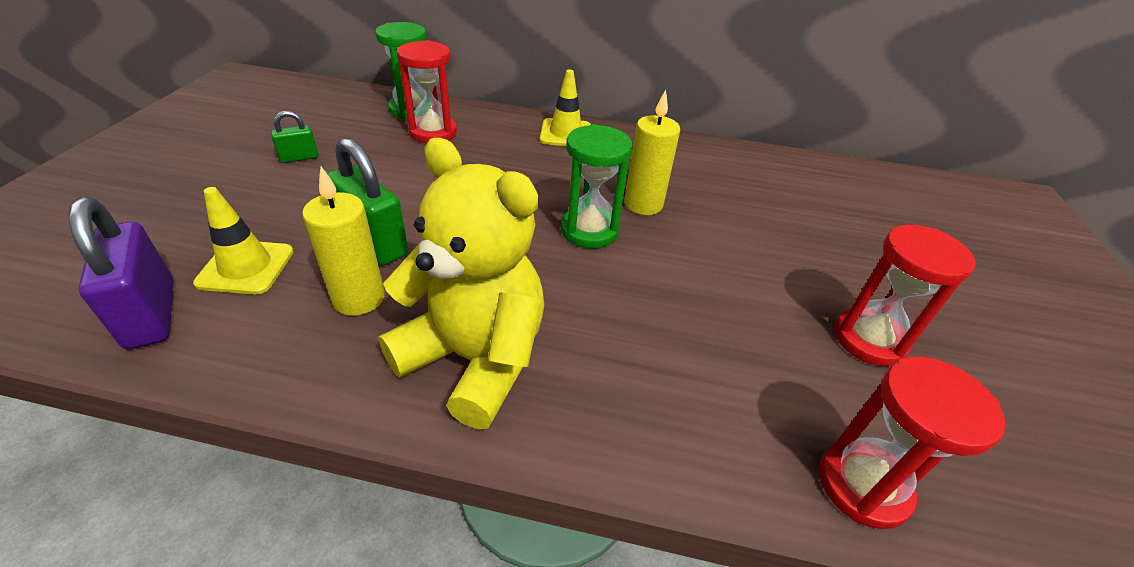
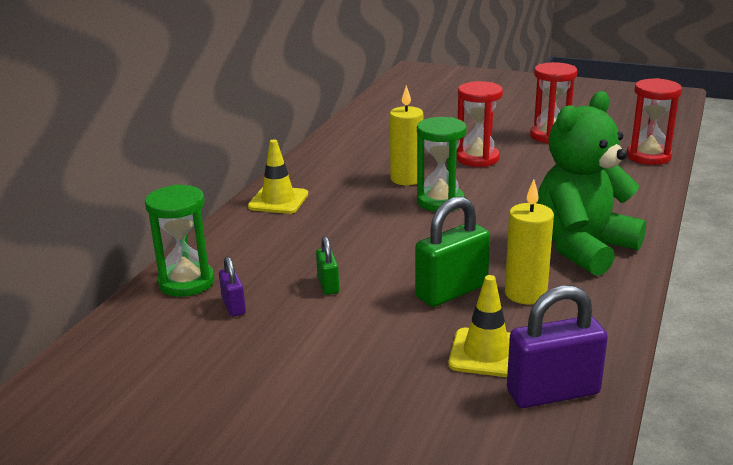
camera: 75 degrees left, 15 degrees down
green padlock [271,111,319,163] -> green padlock moved to [316,236,339,295]
yellow teddy bear [378,137,545,429] -> green teddy bear [536,91,646,276]
red hourglass [397,40,457,143] -> red hourglass moved to [456,81,503,167]
none -> purple padlock [219,256,246,317]

